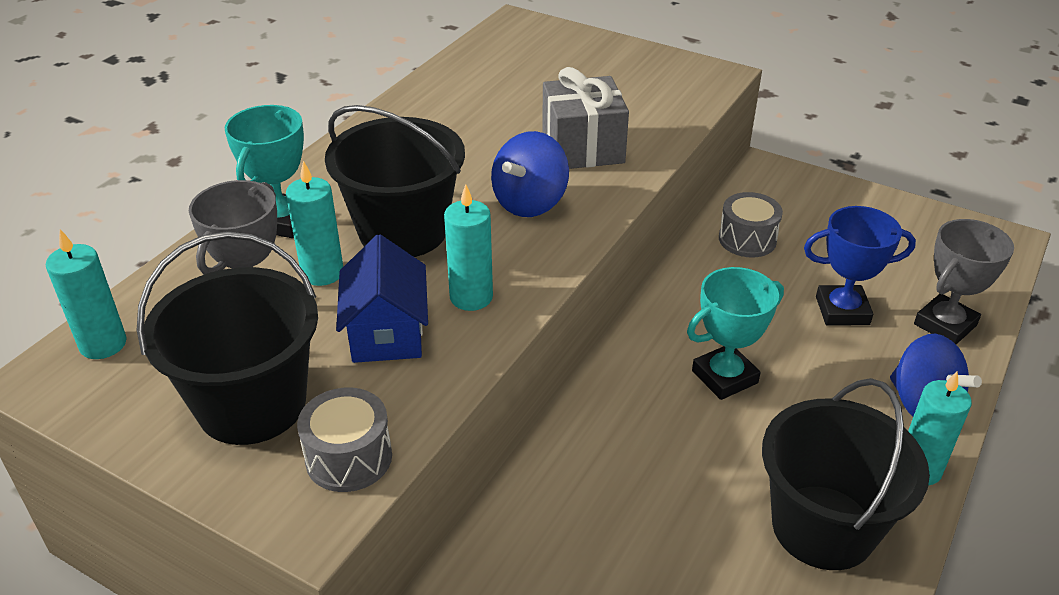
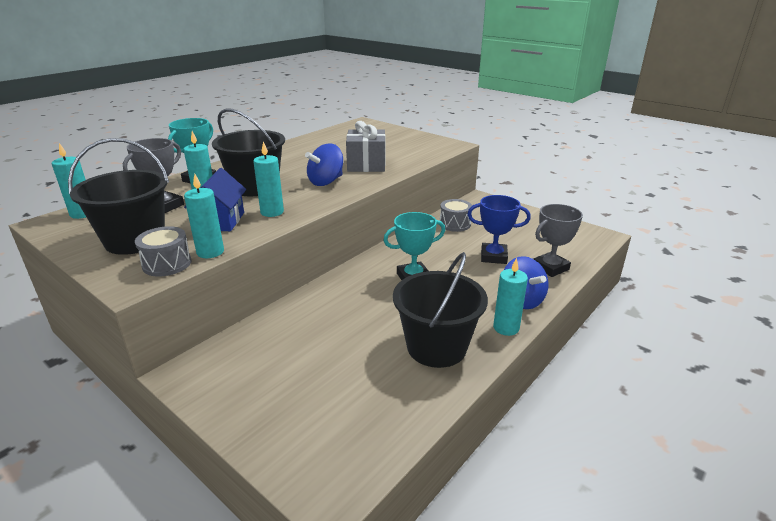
camera: 10 degrees right, 10 degrees down
none -> turquoise candle [184,174,224,258]

